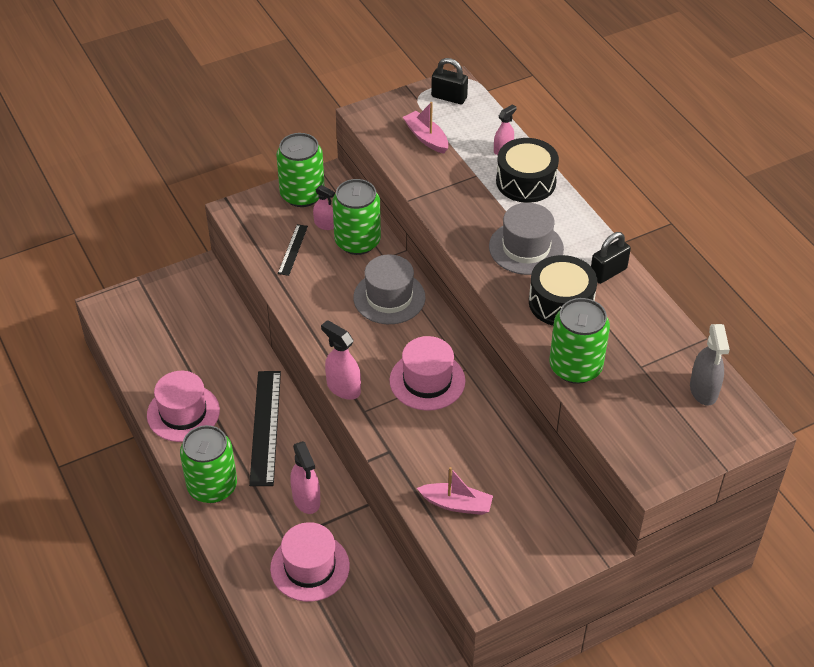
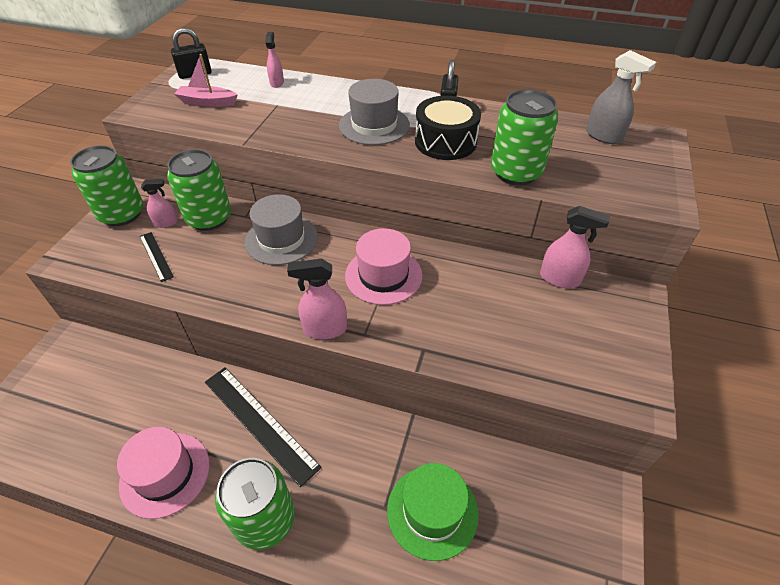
camera: 45 degrees left, 0 degrees up
pink hat [270,522,350,602] -> green hat [387,463,479,561]
pink spray bottle [290,441,320,514] -> pink spray bottle moved to [540,206,610,288]
pink boat [417,467,493,515] -> none
black drum [496,138,559,203] -> none

